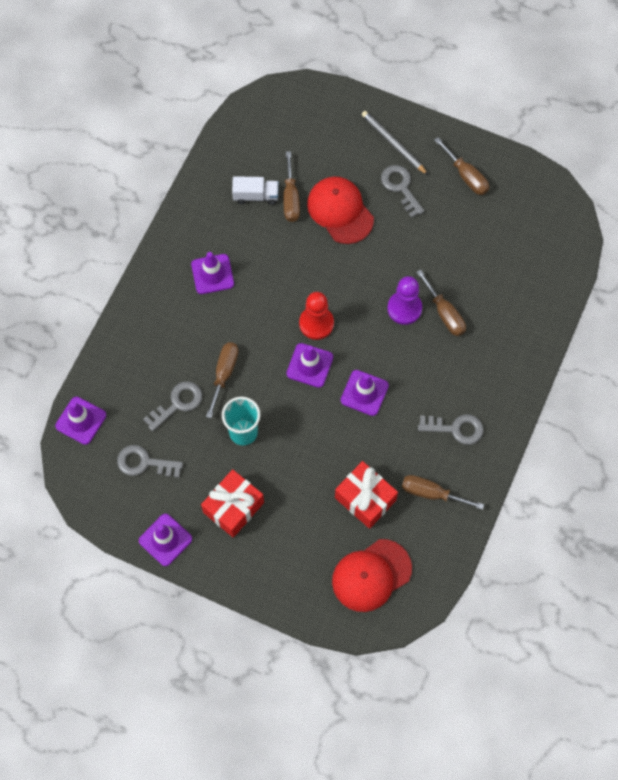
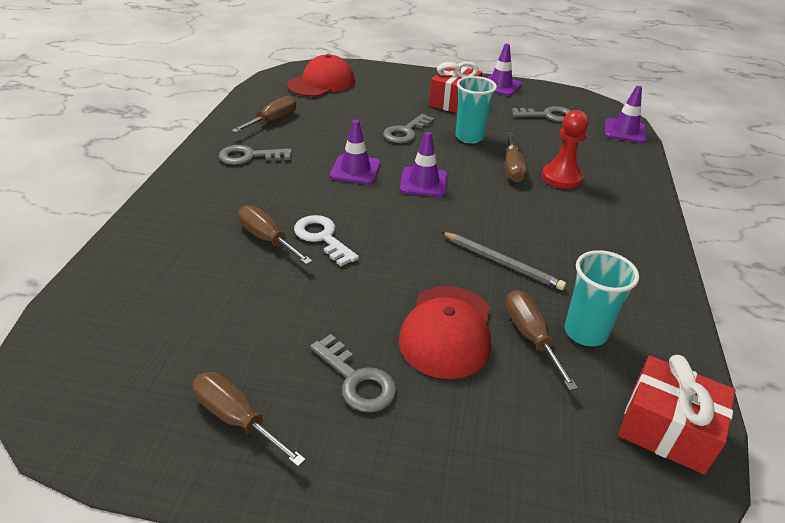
camera: 165 degrees right, 30 degrees down
grey key [143,381,202,431] -> grey key moved to [383,114,434,143]
purple traffic cone [191,252,234,294] -> none
white truck [232,176,279,205] -> turquoise cup [564,250,639,346]
red pawn [299,292,334,340] -> red pawn moved to [542,110,589,189]
red cap [307,177,374,244] -> red cap turned 60 degrees clockwise [399,286,491,379]
red gift [335,461,398,529] -> red gift moved to [618,355,735,474]
grey pencil [362,111,428,175] -> grey pencil moved to [441,232,566,290]
purple pawn [387,276,422,325] -> white key [294,215,359,266]
brown screwdriver [402,475,484,510] -> brown screwdriver turned 60 degrees counterclockwise [231,96,296,133]

